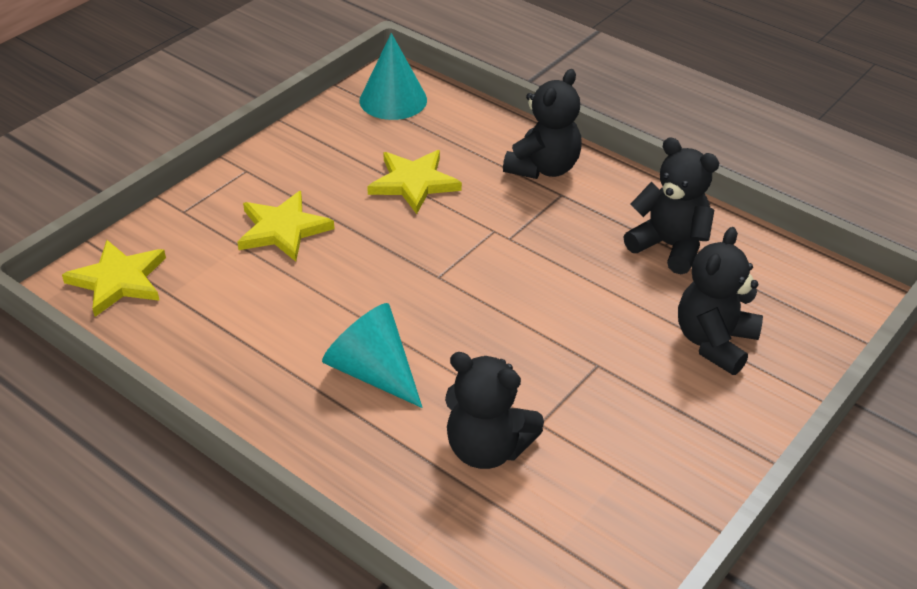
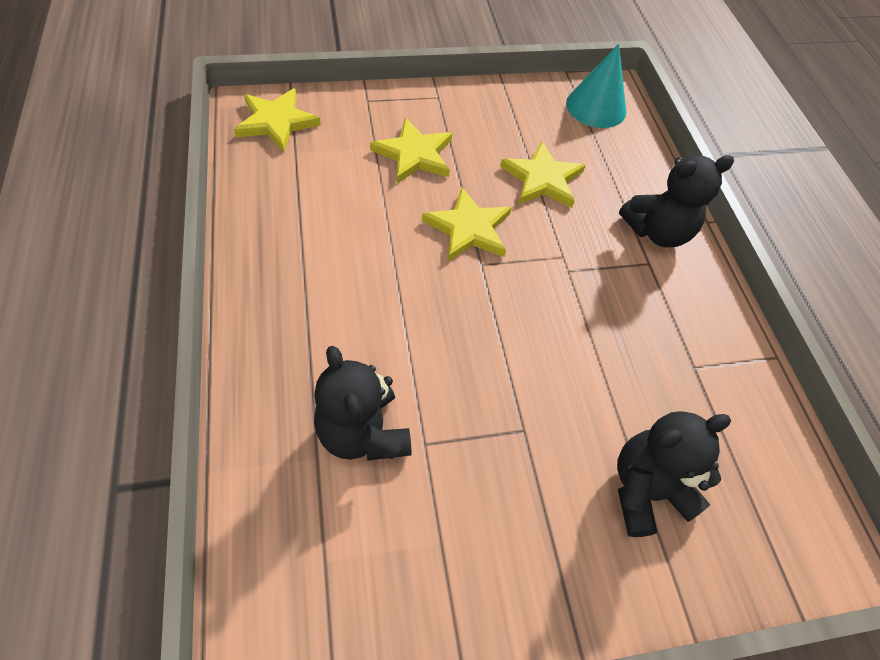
camera: 35 degrees right, 15 degrees up
turquoise cone [322,303,422,408] -> none
black teddy bear [624,137,719,274] -> none
none -> yellow star [422,187,511,261]

